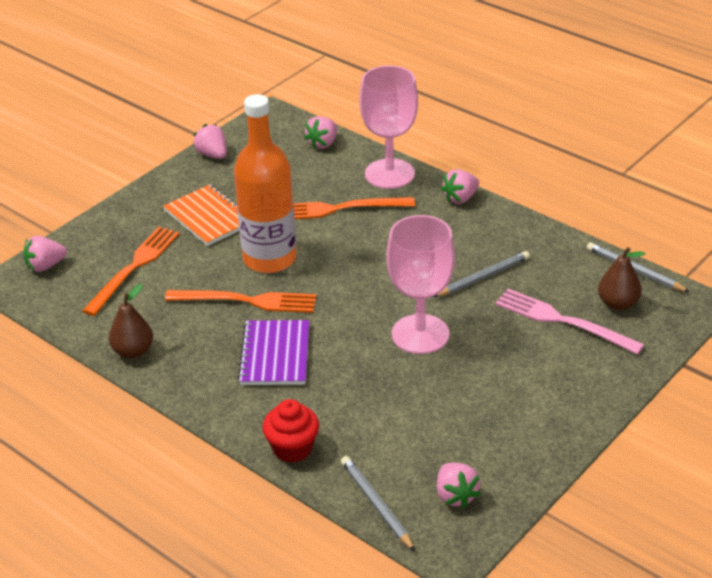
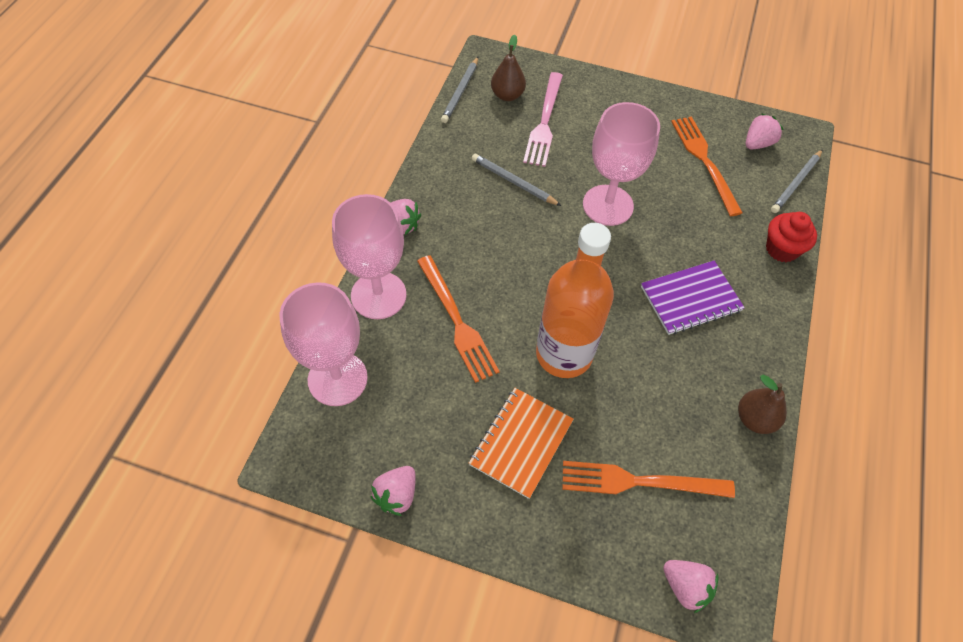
camera: 115 degrees left, 20 degrees up
orange fork [165,290,316,313] -> orange fork moved to [671,116,743,216]
pink strawberry [304,116,337,149] -> pink goblet [279,282,368,406]

